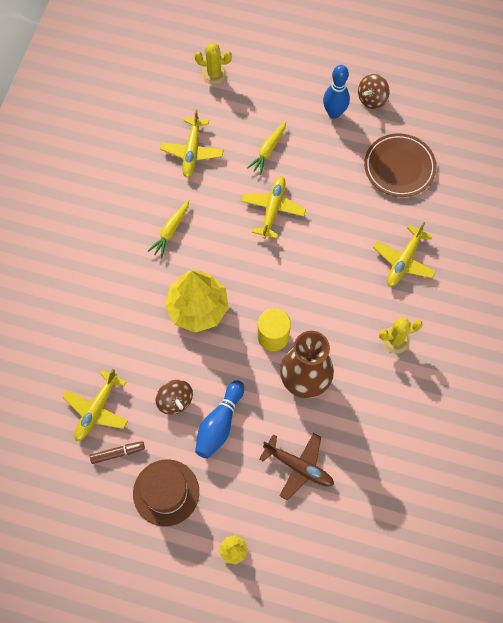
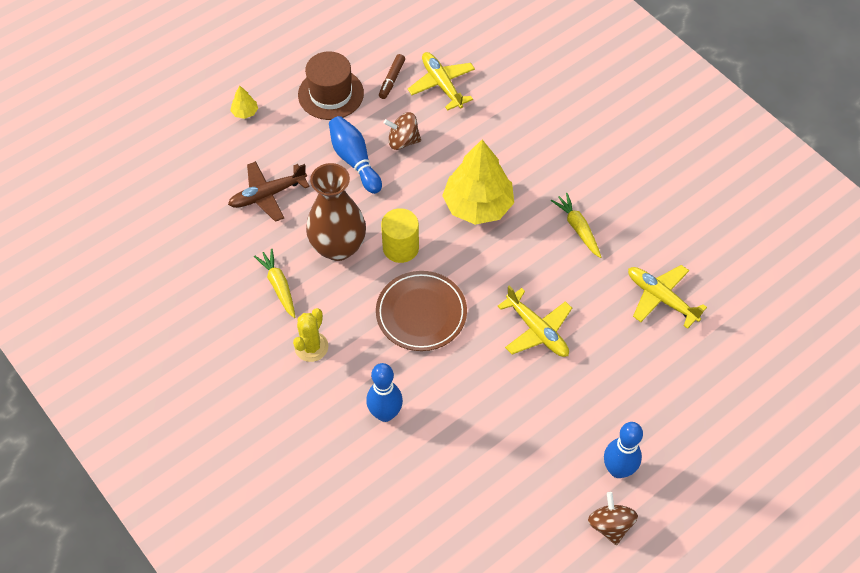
camera: 125 degrees right, 10 degrees down
yellow cactus [194,43,232,84] -> none
yellow carrot [247,121,286,175] -> yellow carrot moved to [254,249,295,318]
brown plate [364,133,436,197] -> brown plate moved to [376,271,467,351]
yellow plane [373,222,436,287] -> blue bowling pin [366,363,403,422]

